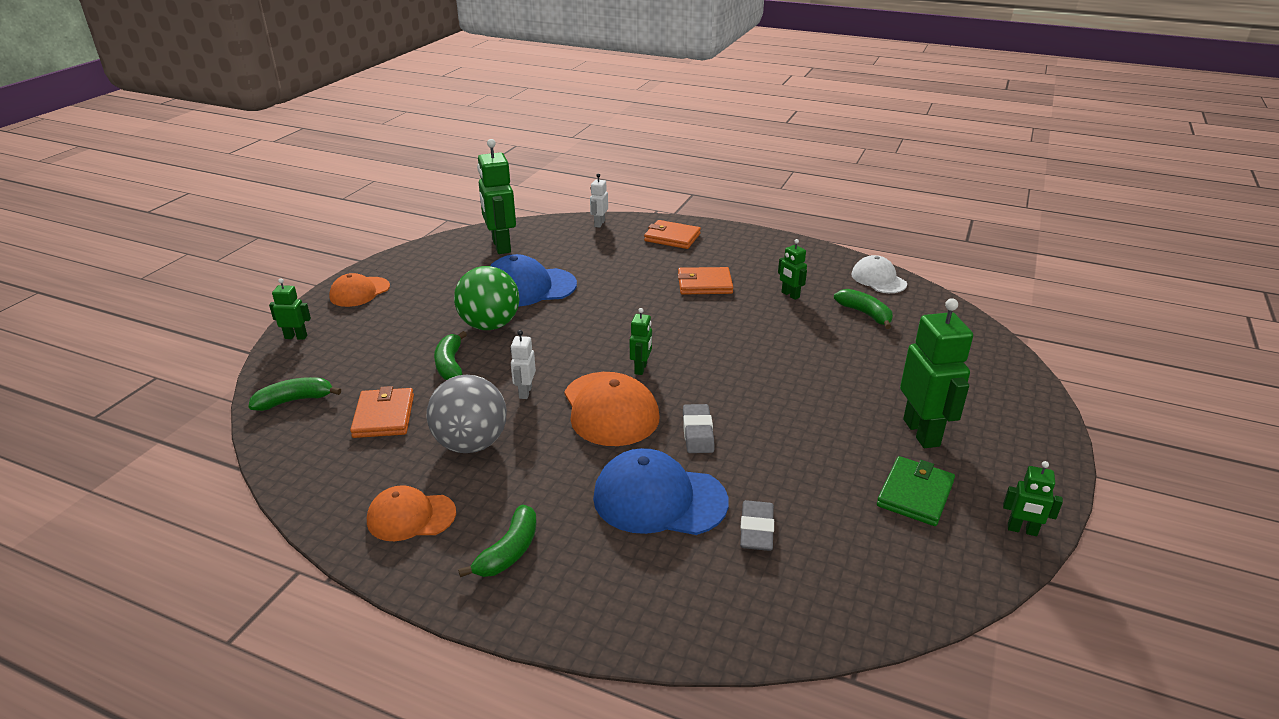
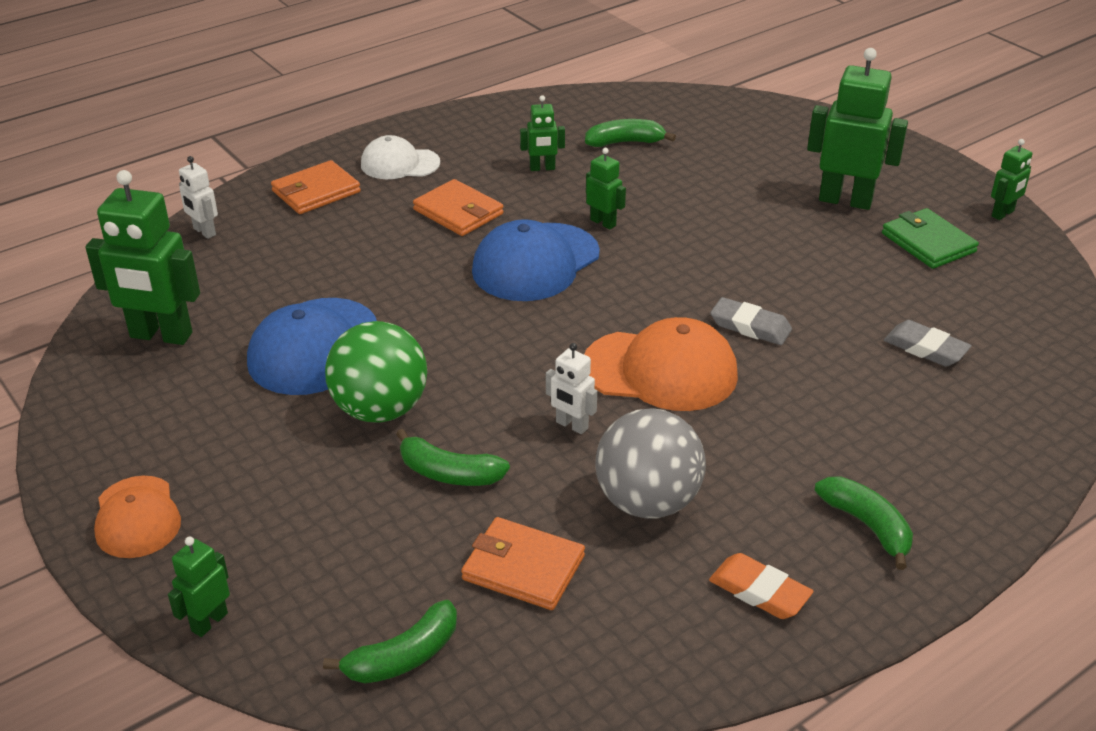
camera: 60 degrees left, 5 degrees up
green banana [248,377,341,411] -> green banana turned 135 degrees counterclockwise [323,600,457,683]
orange cap [367,485,456,541] -> orange eraser [709,553,814,619]
blue cap [593,448,729,535] -> blue cap moved to [472,219,600,301]
green robot [630,308,652,375] -> green robot moved to [586,148,626,230]
orange wallet [678,267,733,294] -> orange wallet turned 75 degrees counterclockwise [413,179,504,236]
white cap [851,255,907,293] -> white cap moved to [361,135,440,179]

